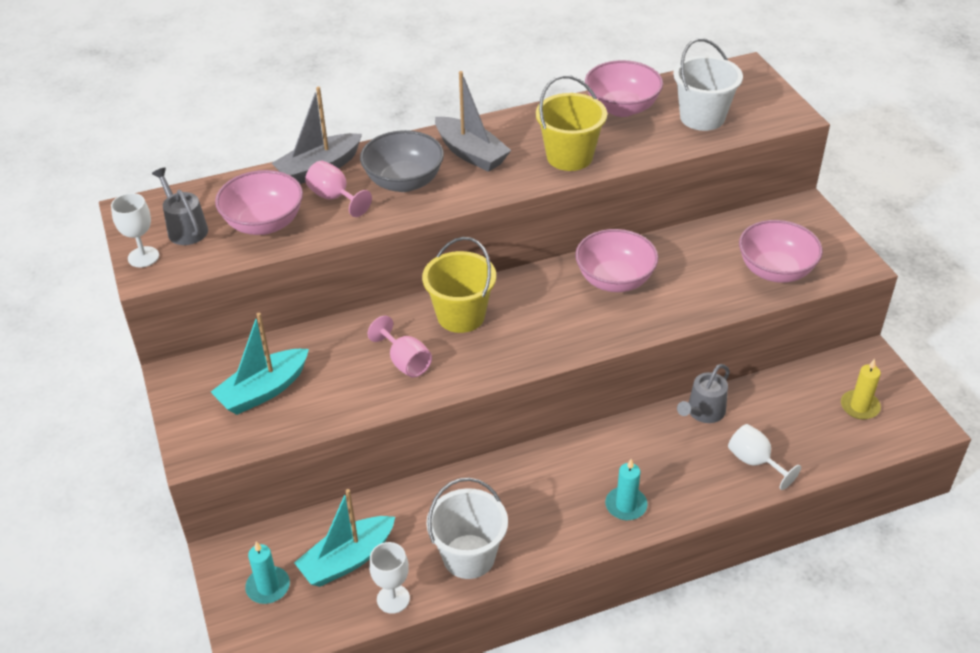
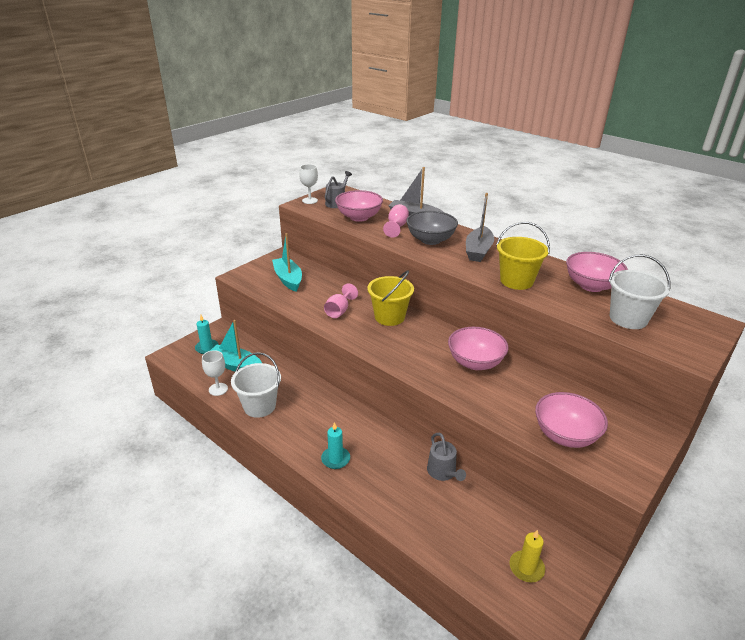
camera: 60 degrees right, 10 degrees down
turquoise boat [211,313,309,415] -> turquoise boat turned 45 degrees clockwise [272,233,302,292]
grey watering can [677,364,730,423] -> grey watering can turned 120 degrees counterclockwise [427,433,466,481]
white goblet [728,424,801,490] -> none

